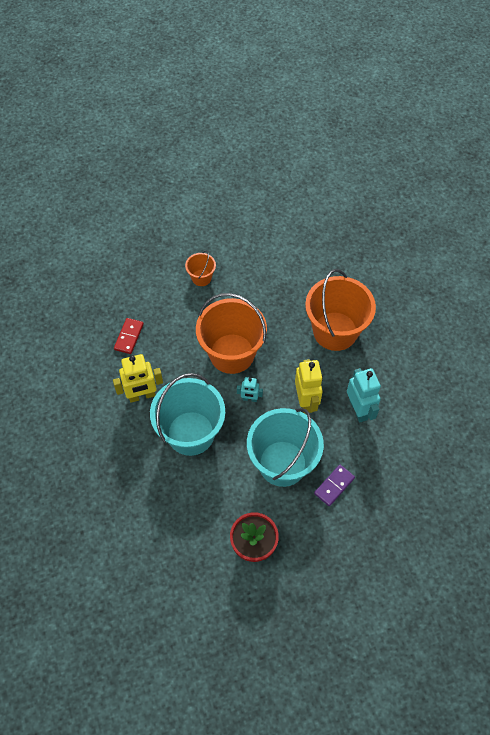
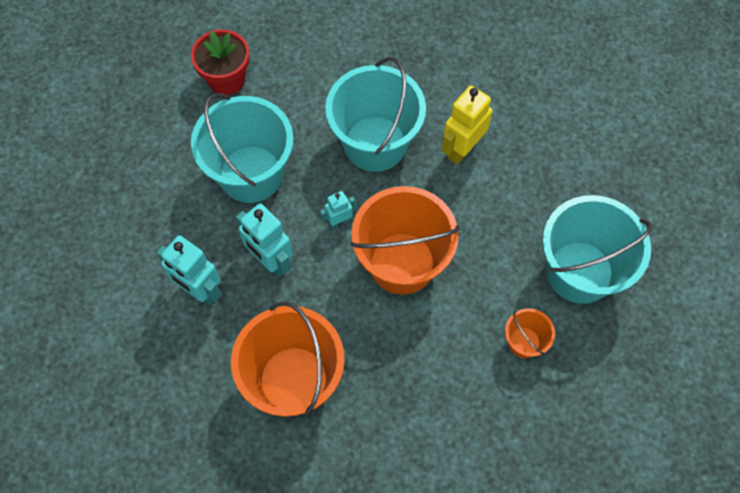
camera: 145 degrees right, 5 degrees up
red domino [114,318,144,354] -> none
yellow robot [295,359,323,414] -> turquoise robot [236,203,293,277]
purple domino [314,465,355,506] -> none
none -> turquoise bucket [542,195,652,304]

